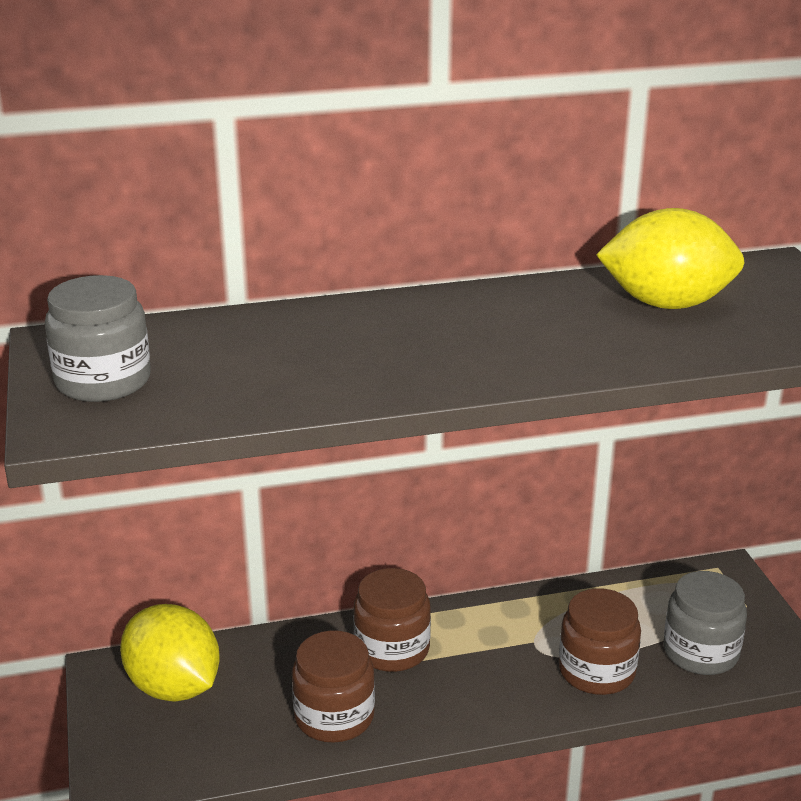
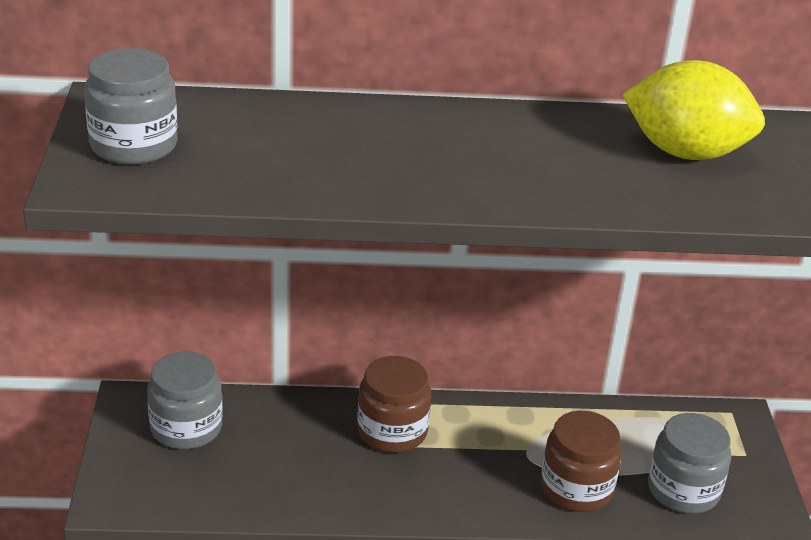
camera: 10 degrees right, 5 degrees up
yellow lemon [120,604,220,702] -> grey jar [147,352,223,449]
brown jar [292,631,375,742] -> none

